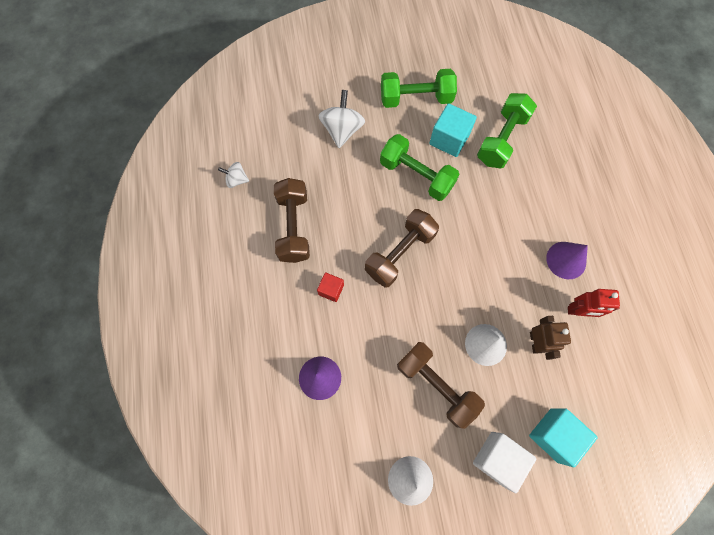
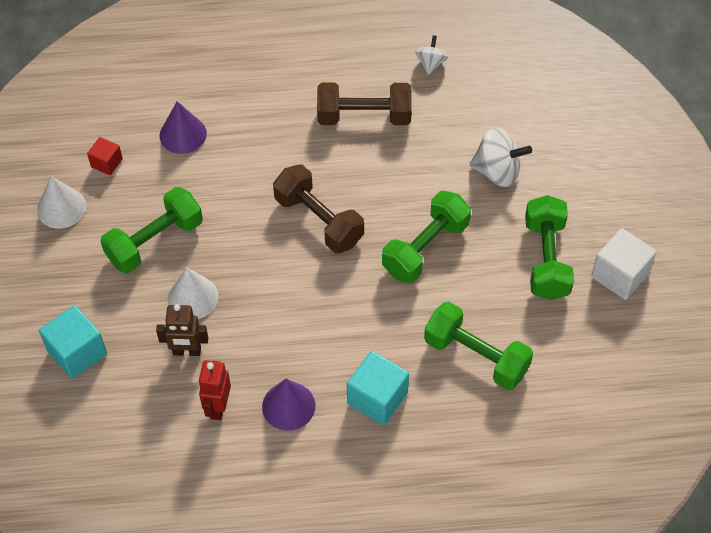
camera: 95 degrees right, 15 degrees down
red cube [317,273,344,302] -> red cube moved to [87,137,123,175]
brown dumbbell [397,342,485,429] -> green dumbbell [100,187,203,273]
turquoise cube [429,103,477,157] -> turquoise cube moved to [347,351,409,425]
white cube [473,432,536,493] -> white cube moved to [591,228,657,300]

